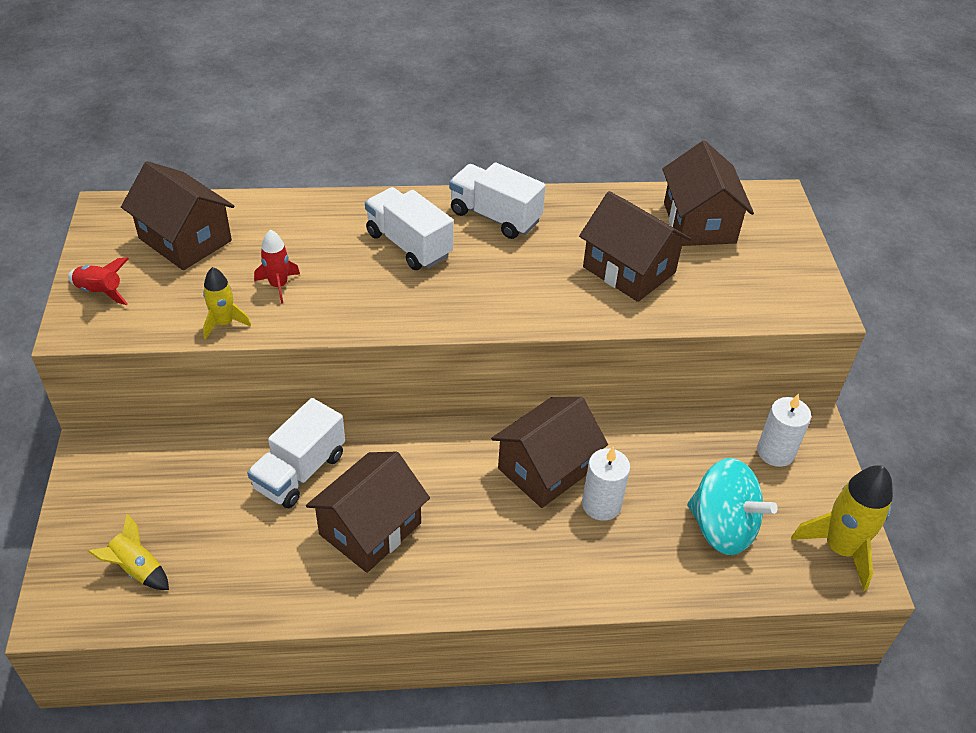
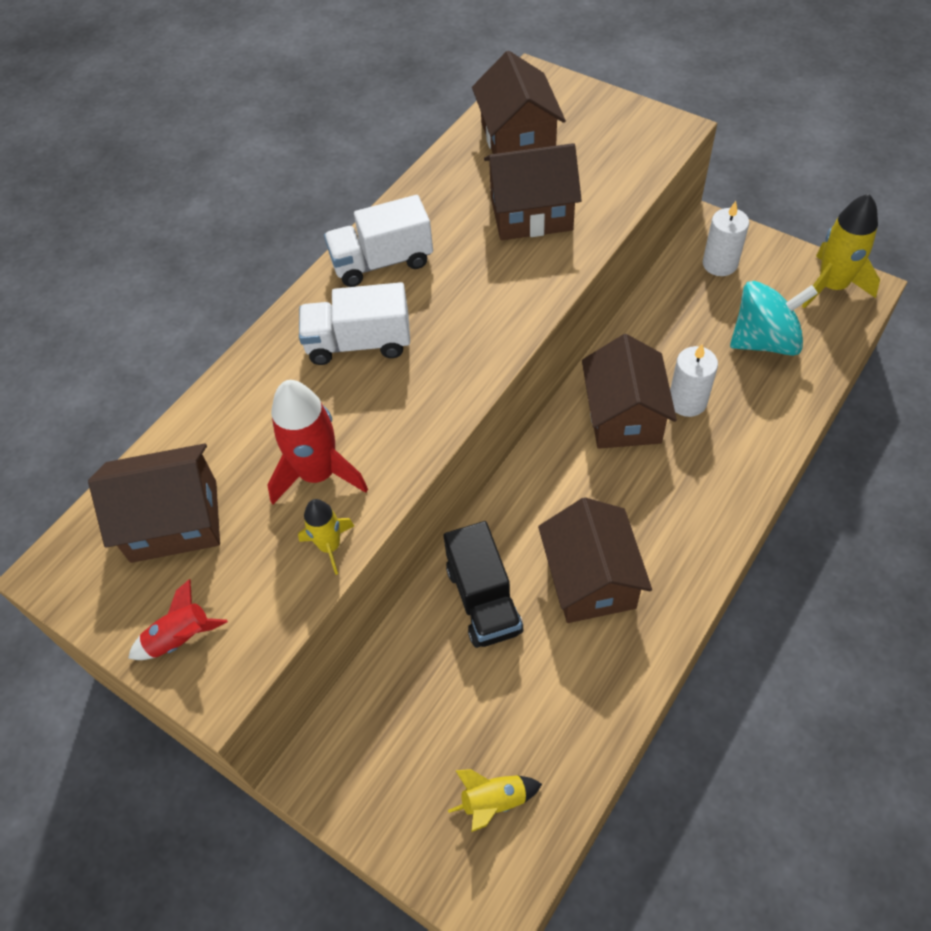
camera: 45 degrees left, 10 degrees up
white truck [247,398,345,508] -> black truck [444,521,523,648]
red rocket [254,229,300,304] -> red rocket [267,380,368,504], size x1.77
brown house [662,141,754,246] -> brown house turned 45 degrees clockwise [472,51,566,154]

